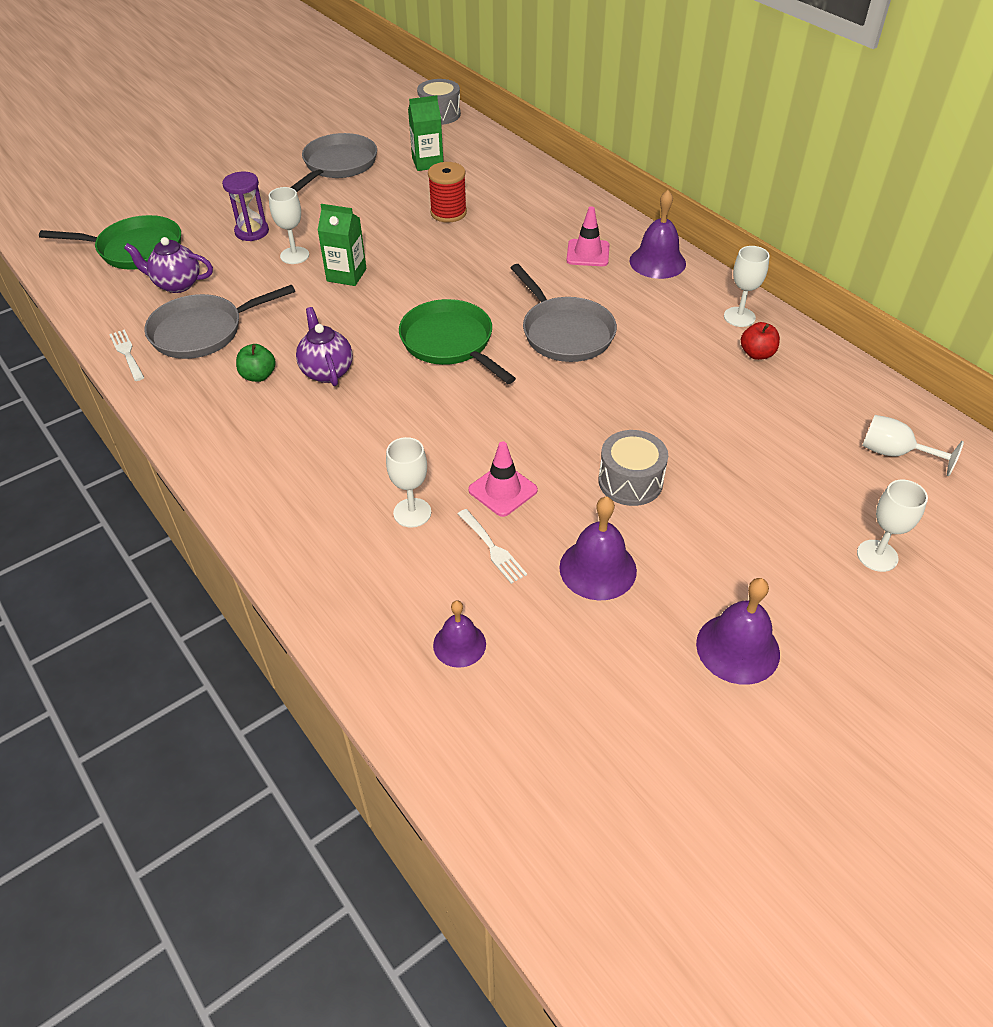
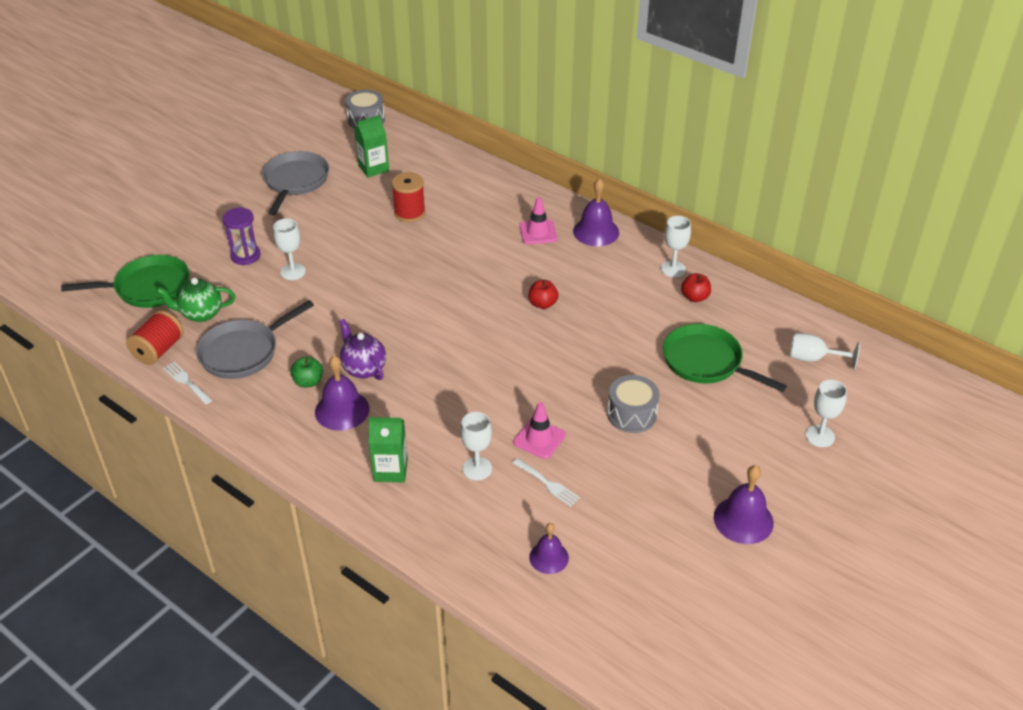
camera: 15 degrees left, 5 degrees down
purple teapot [124,237,213,293] -> green teapot [156,278,235,322]
green carton [317,204,367,286] -> green carton moved to [369,417,408,482]
green pan [399,299,516,384] -> green pan moved to [663,324,787,392]
grey pan [511,264,617,362] -> red apple [528,280,558,309]
purple bell [559,496,637,601] -> purple bell moved to [315,355,369,431]
none -> red spool [126,310,184,365]

